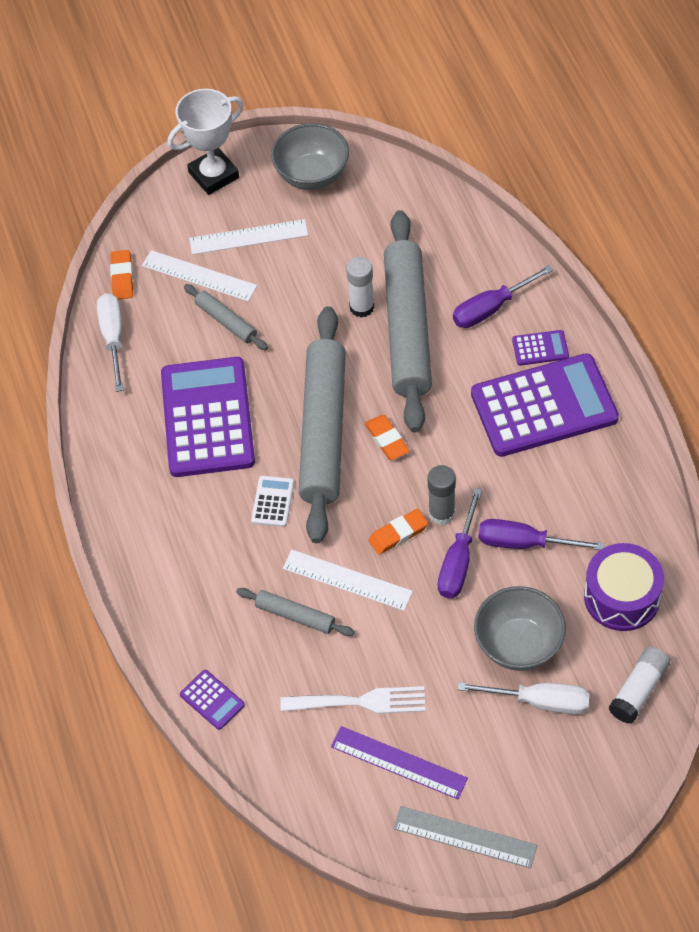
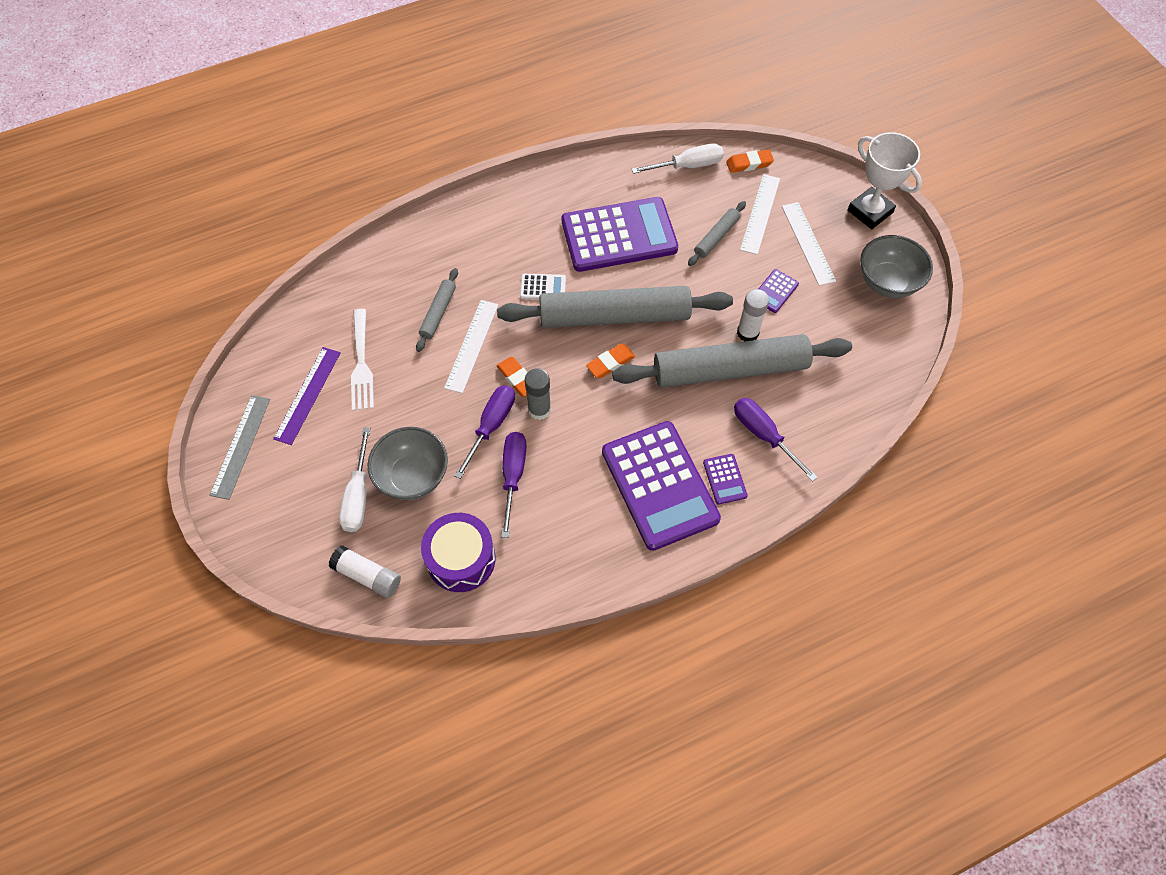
camera: 80 degrees right, 5 degrees up
purple calculator [180,670,245,730] -> purple calculator moved to [758,269,799,313]
purple screwdriver [438,488,482,598] -> purple screwdriver turned 105 degrees clockwise [454,385,515,479]

